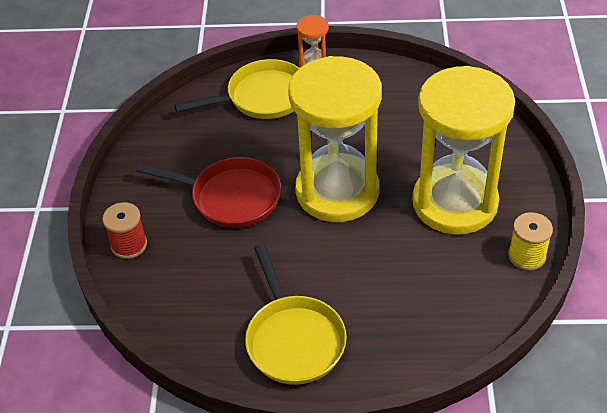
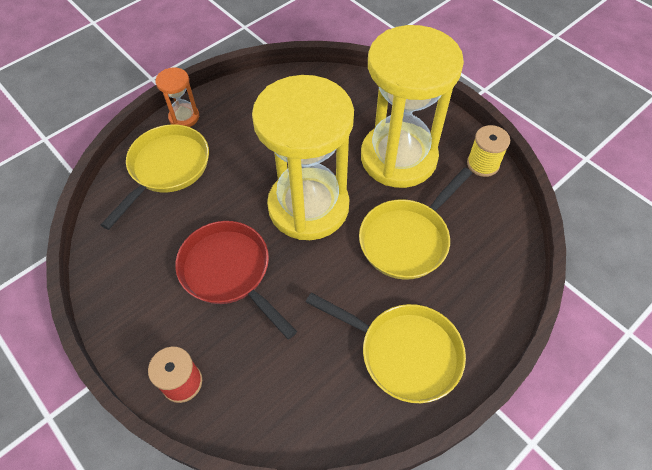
camera: 45 degrees left, 10 degrees up
red pan [136,157,281,228] -> red pan turned 105 degrees counterclockwise [175,221,297,339]
none -> yellow pan [359,168,472,280]

